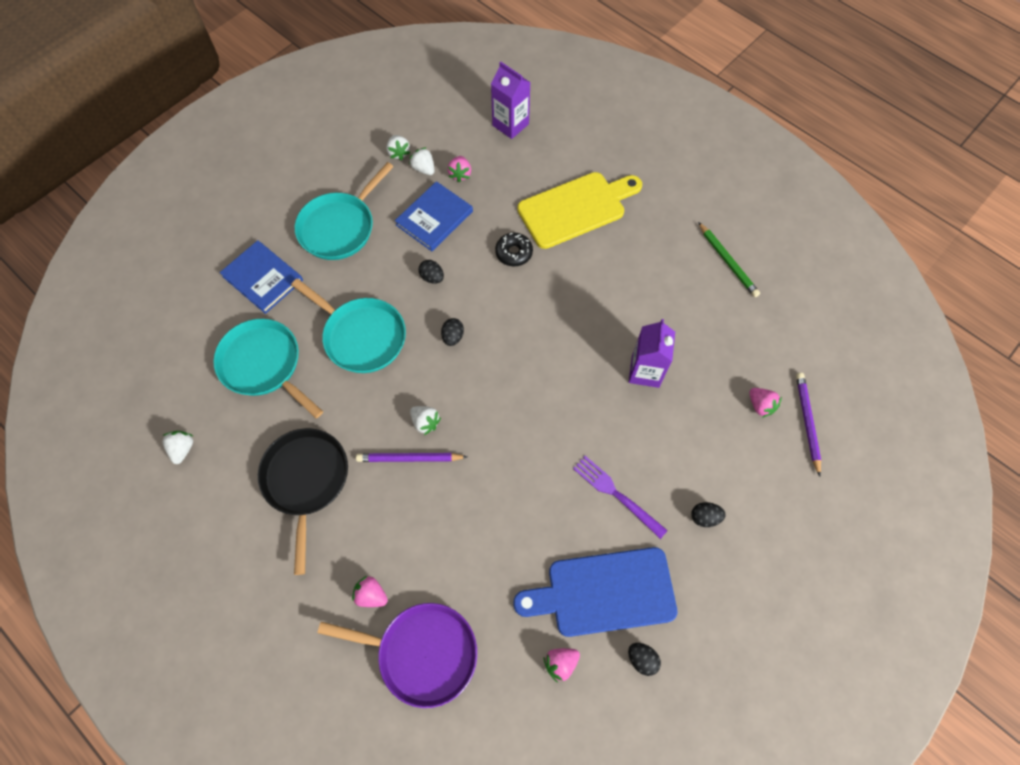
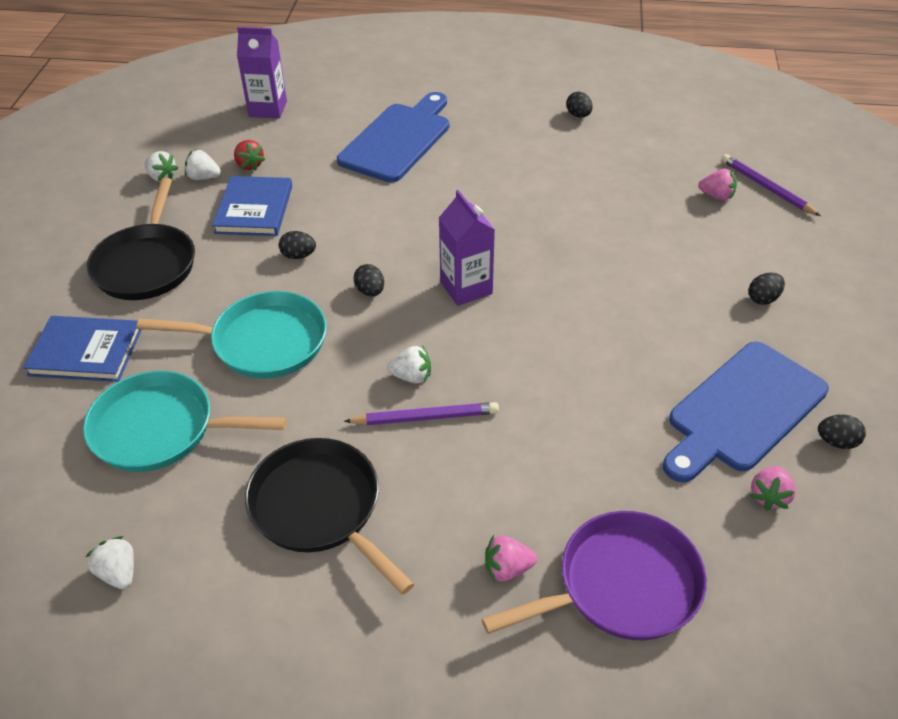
camera: 35 degrees left, 20 degrees down
turquoise pan [295,162,394,260] -> black pan [87,178,195,300]
purple pencil [356,453,467,462] -> purple pencil turned 150 degrees counterclockwise [344,402,499,425]
pink strawberry [447,156,471,183] -> red strawberry [234,140,266,171]
black donut [495,233,533,266] -> none
yellow cutting board [517,172,642,249] -> blue cutting board [337,92,449,182]
purple fork [573,456,668,539] -> none
purple carton [629,319,675,388] -> purple carton moved to [439,190,495,306]
green pencil [698,222,760,297] -> black egg [566,92,592,118]

